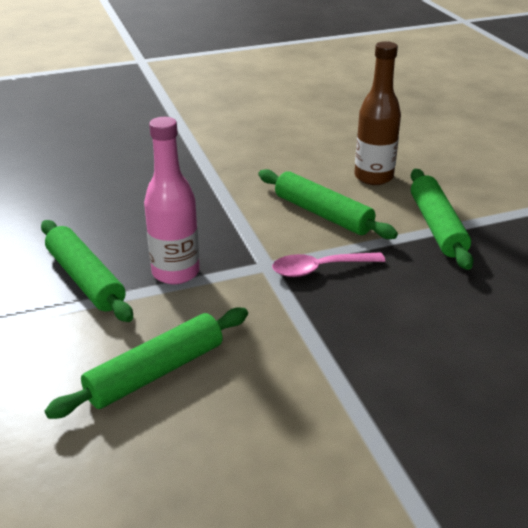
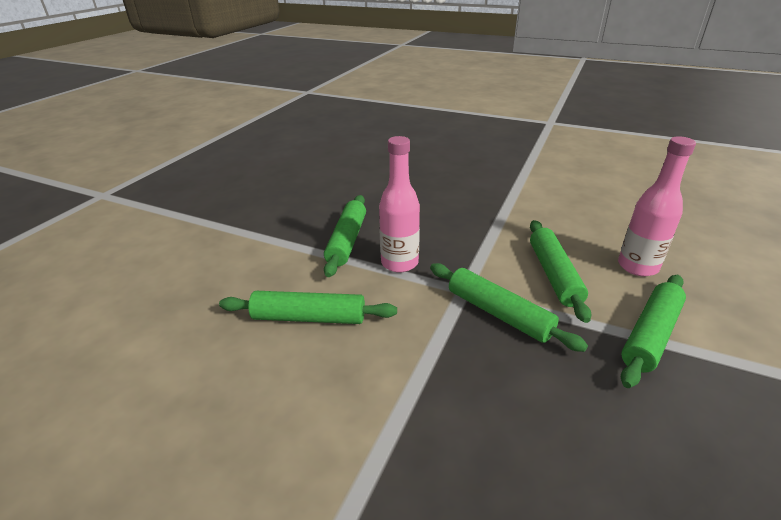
camera: 45 degrees right, 0 degrees up
pink spoon [272,252,385,277] -> green rolling pin [430,263,588,352]
brown bottle [354,41,401,185] -> pink bottle [618,137,696,276]

